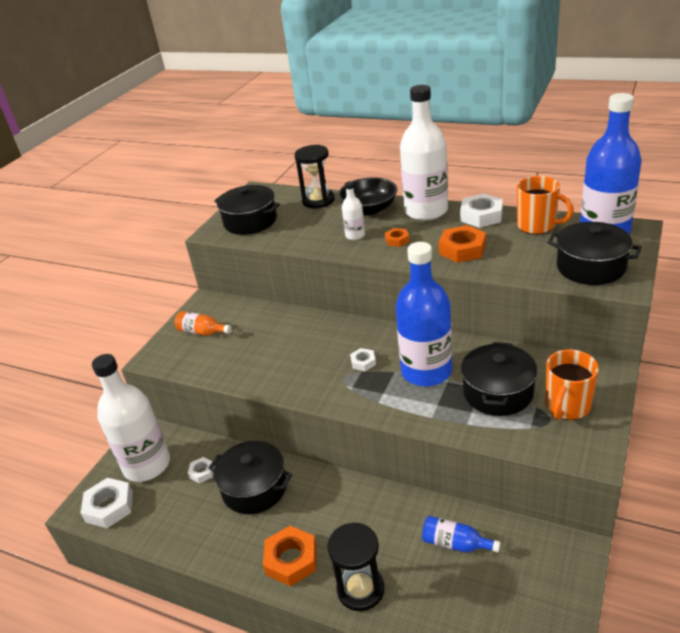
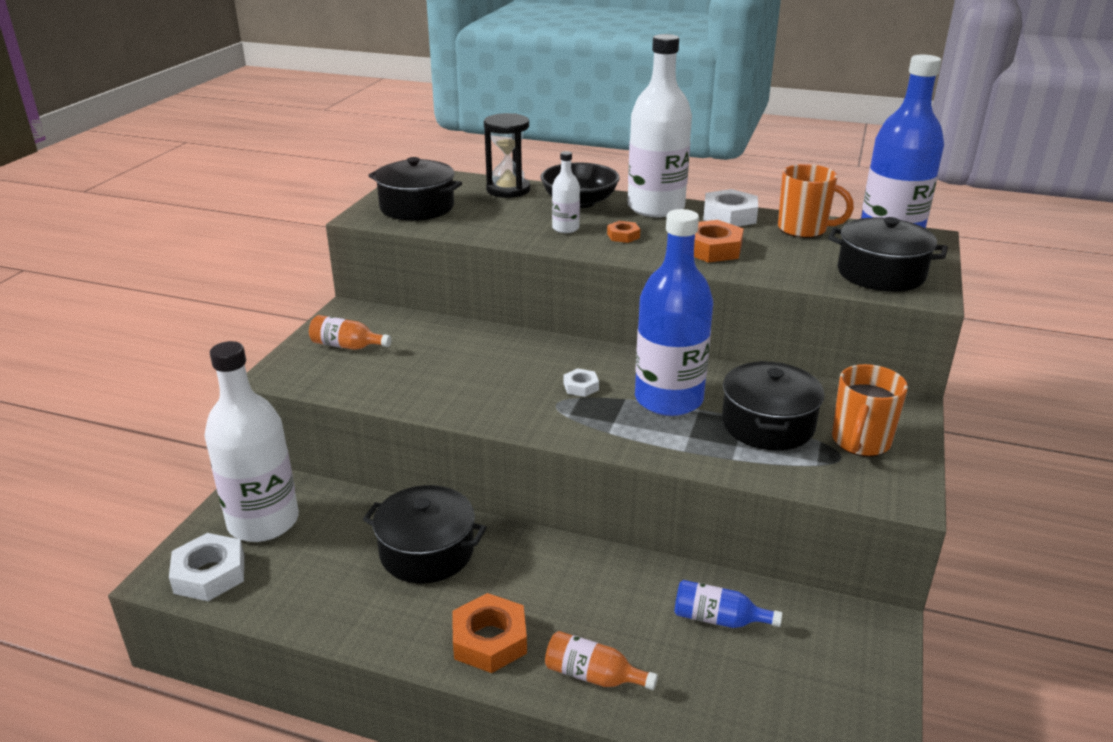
camera: 10 degrees left, 5 degrees down
white nut [188,457,215,483] -> none
black hourglass [327,522,385,611] -> orange bottle [545,631,658,690]

